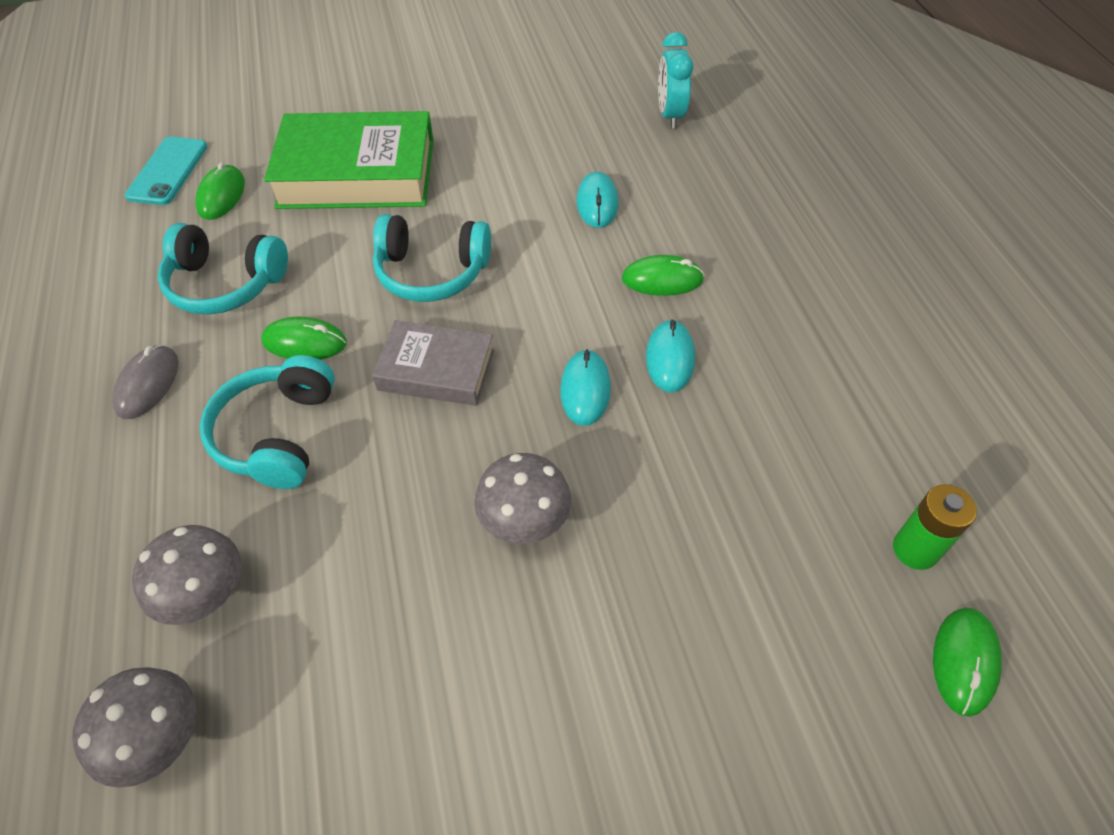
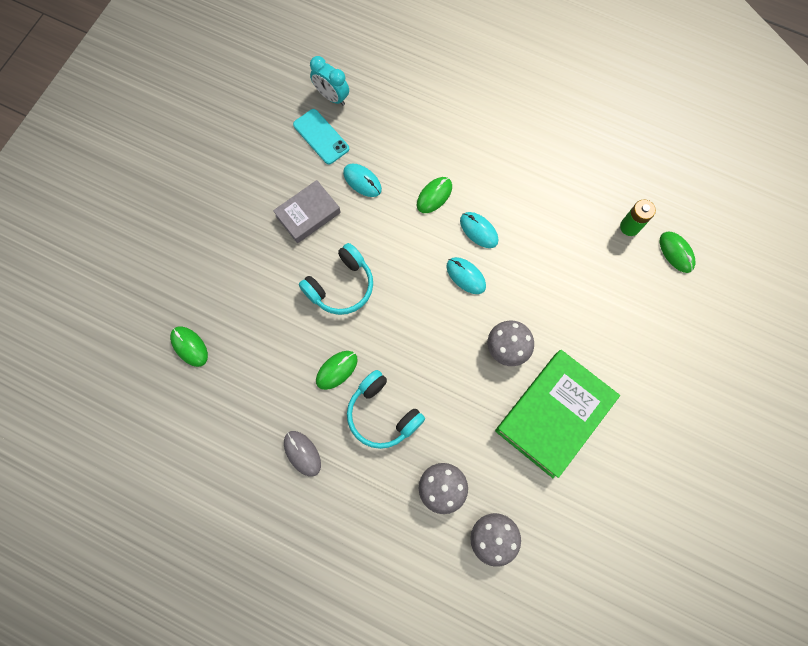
camera: 50 degrees left, 20 degrees up
turquoise phone [125,137,207,205] -> turquoise phone moved to [293,109,349,164]
turquoise headphones [158,223,288,314] -> none
green book [264,111,434,209] -> green book moved to [495,350,620,478]
grey book [372,320,495,406] -> grey book moved to [273,180,341,243]

